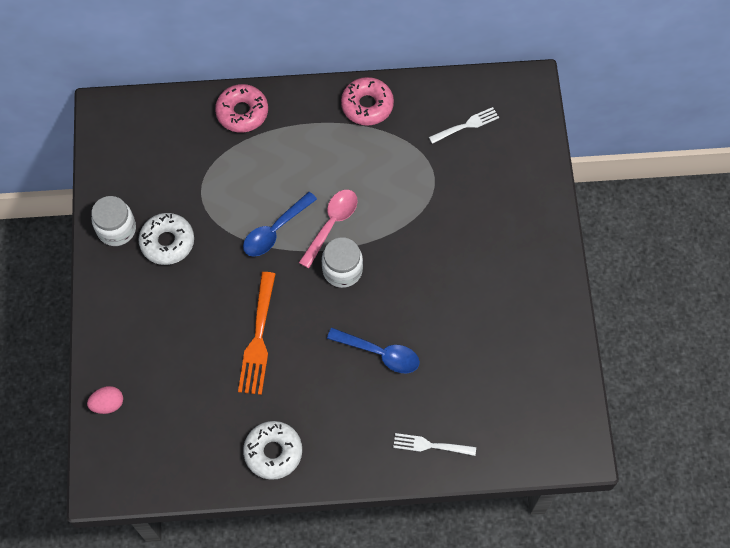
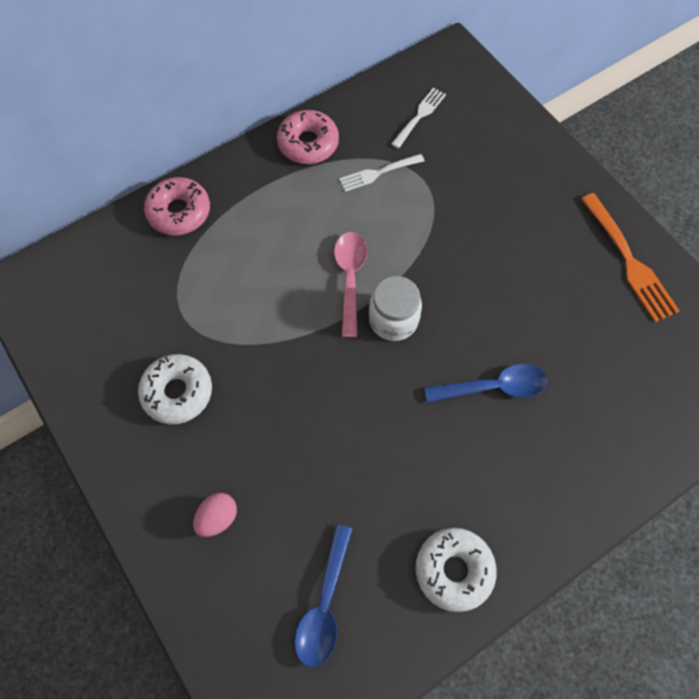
camera: 30 degrees left, 0 degrees up
pink egg [87,386,123,414] -> pink egg moved to [193,493,237,537]
white jar [91,196,136,246] -> none
orange fork [238,272,275,395] -> orange fork moved to [581,193,680,322]
blue spoon [243,192,317,257] -> blue spoon moved to [295,524,352,667]
white fork [393,433,476,456] -> white fork moved to [339,154,425,192]

